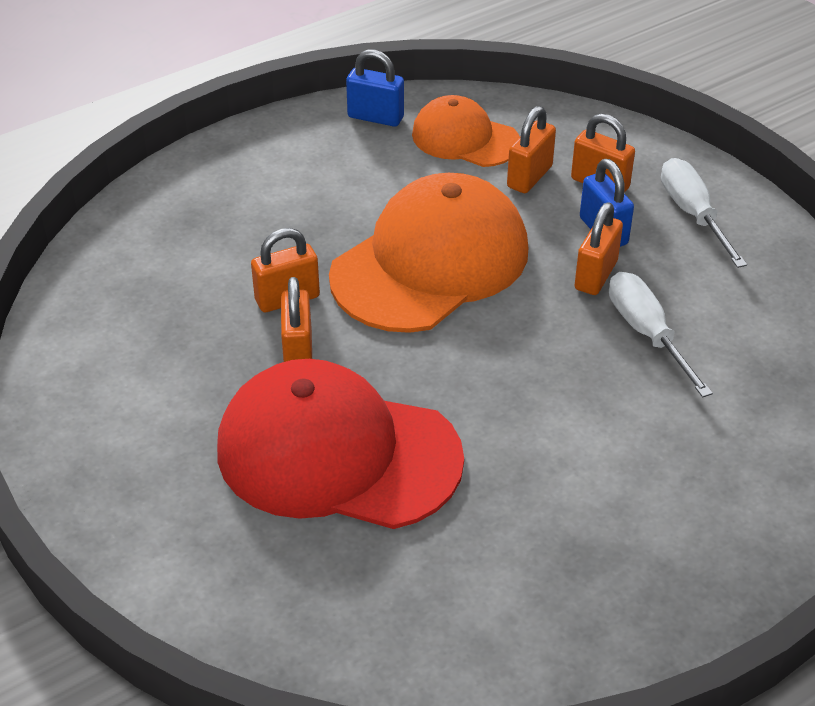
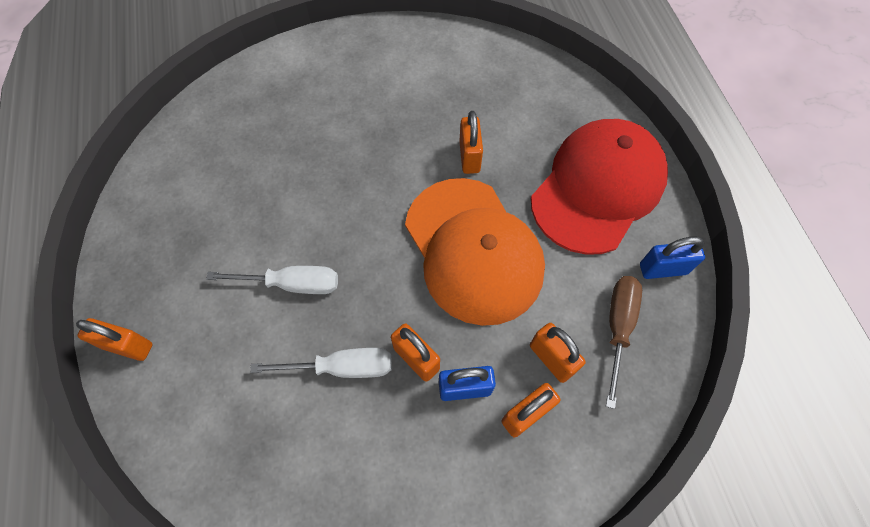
camera: 110 degrees right, 20 degrees up
red cap [217,359,464,529] -> red cap moved to [531,119,668,255]
orange padlock [281,277,312,362] -> orange padlock moved to [76,318,153,361]
blue padlock [346,50,404,127] -> blue padlock turned 45 degrees clockwise [640,237,705,279]
orange cap [412,95,520,167] -> brown screwdriver [606,276,642,409]
white screwdriver [661,158,747,268] -> white screwdriver moved to [206,266,338,294]

